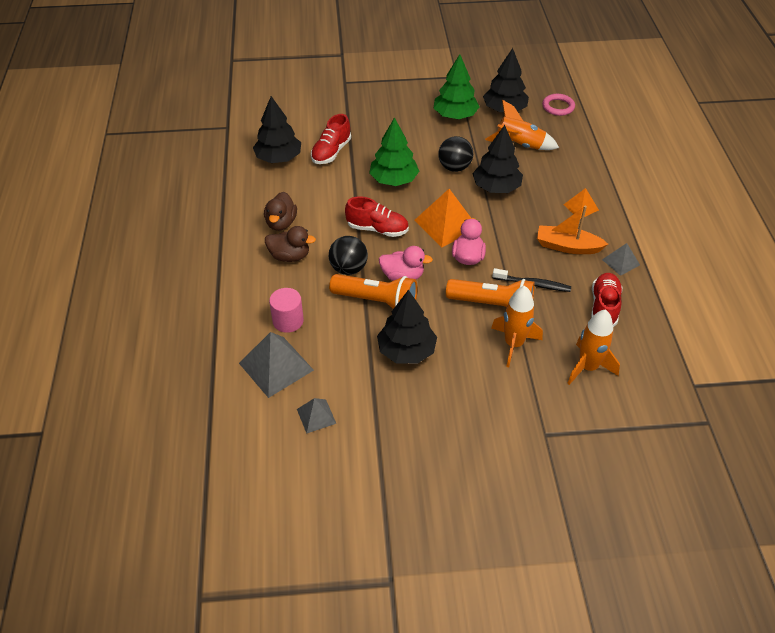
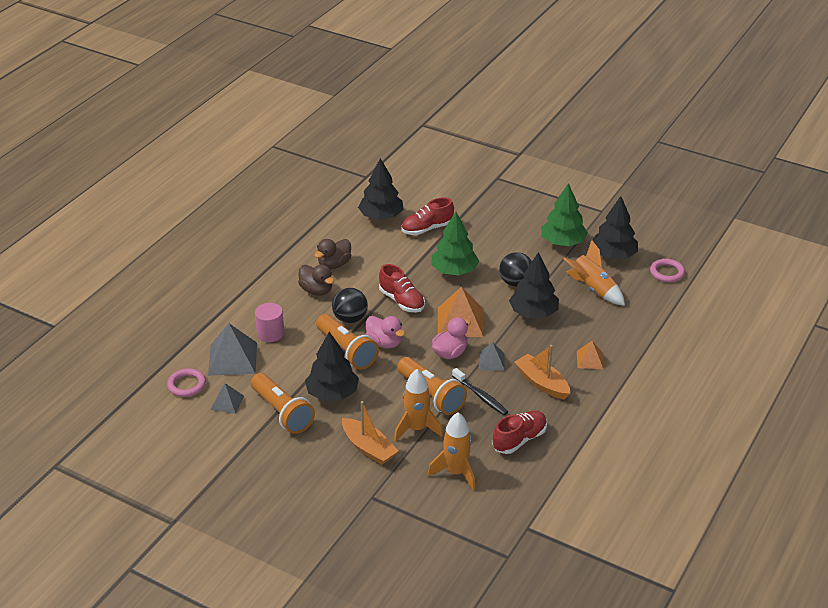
camera: 35 degrees right, 10 degrees down
grey pyramid [602,243,640,276] -> grey pyramid moved to [479,342,505,371]
none -> pink ring [167,369,206,397]
none -> orange flashlight [251,373,315,434]
none -> orange boat [342,401,398,465]

